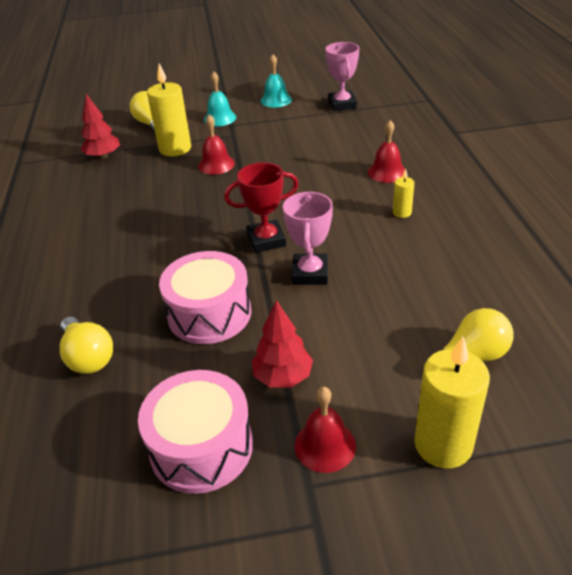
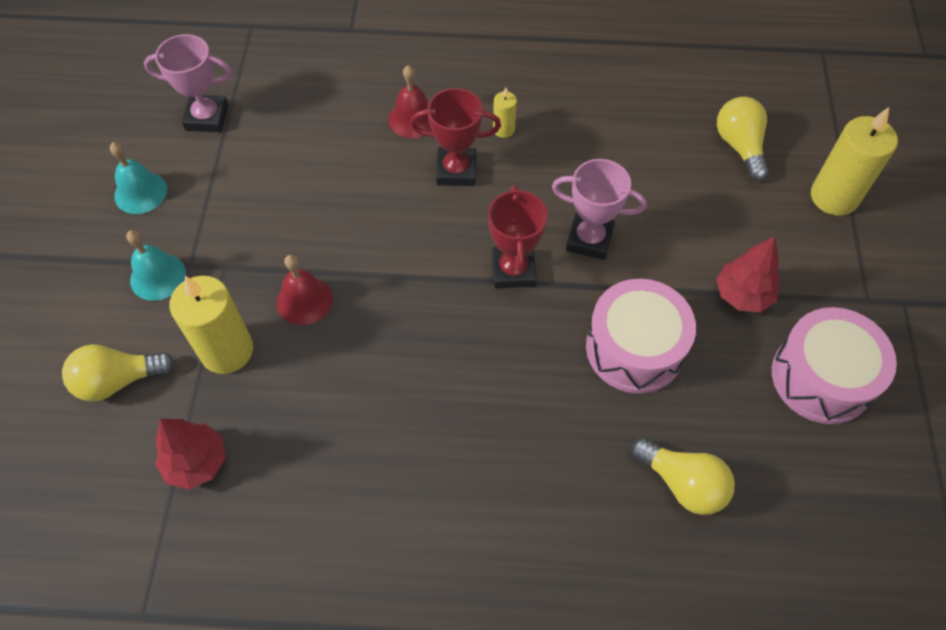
camera: 80 degrees left, 20 degrees up
yellow light bulb [60,317,113,374] -> yellow light bulb turned 60 degrees clockwise [631,438,735,515]
red bell [295,387,356,473] -> none
none -> red trophy [410,88,501,186]

